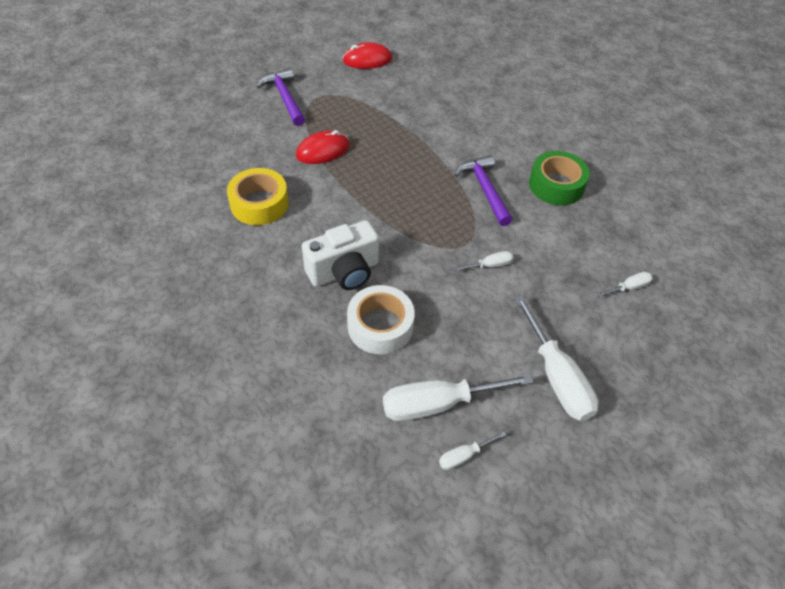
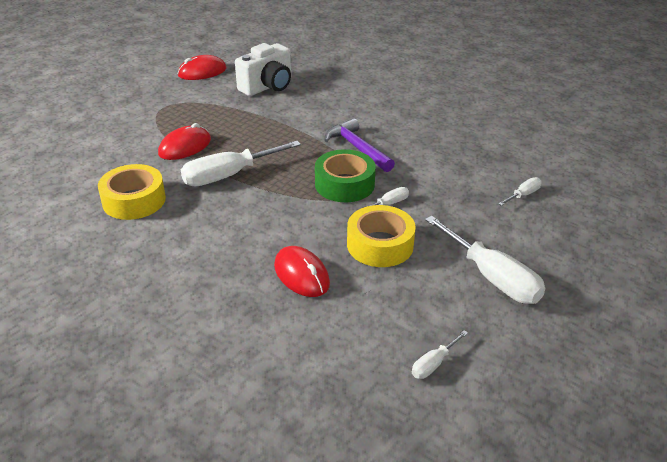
camera: 15 degrees left, 15 degrees down
purple hammer [257,68,305,126] -> none
white camera [302,220,379,290] -> white camera moved to [235,43,291,96]
white tape [347,285,415,354] -> red mouse [274,246,330,297]
white screwdriver [383,374,534,421] -> white screwdriver moved to [181,141,301,186]
green tape [529,151,590,205] -> green tape moved to [315,149,376,202]
none -> yellow tape [347,205,416,267]

